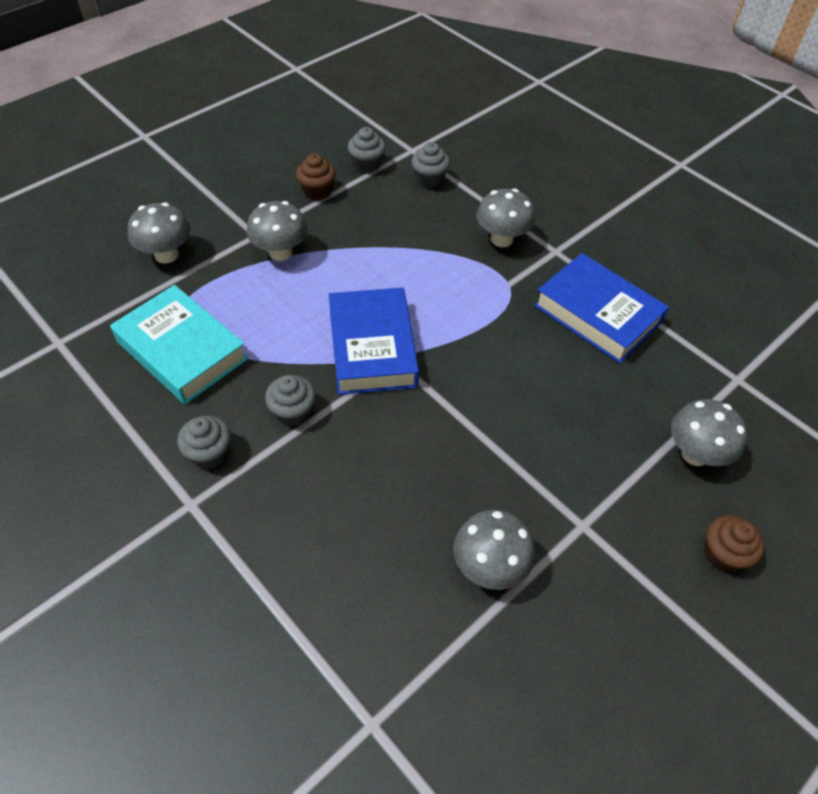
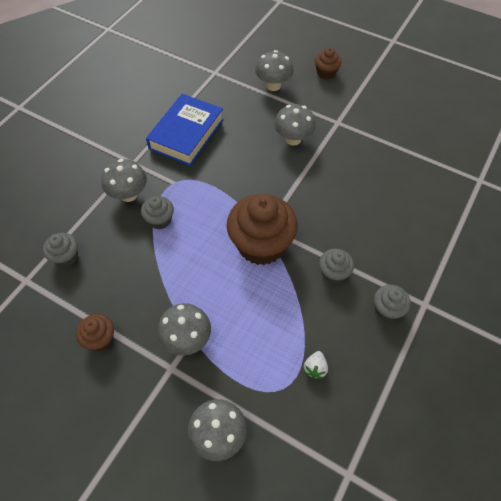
camera: 105 degrees left, 5 degrees up
turquoise book [110,285,248,404] -> white strawberry [304,351,328,379]
blue book [329,287,419,395] -> brown cupcake [227,194,298,265]
grey cupcake [347,127,386,173] -> grey cupcake moved to [141,196,174,229]
grey mushroom [453,510,535,590] -> grey mushroom moved to [274,104,316,146]

